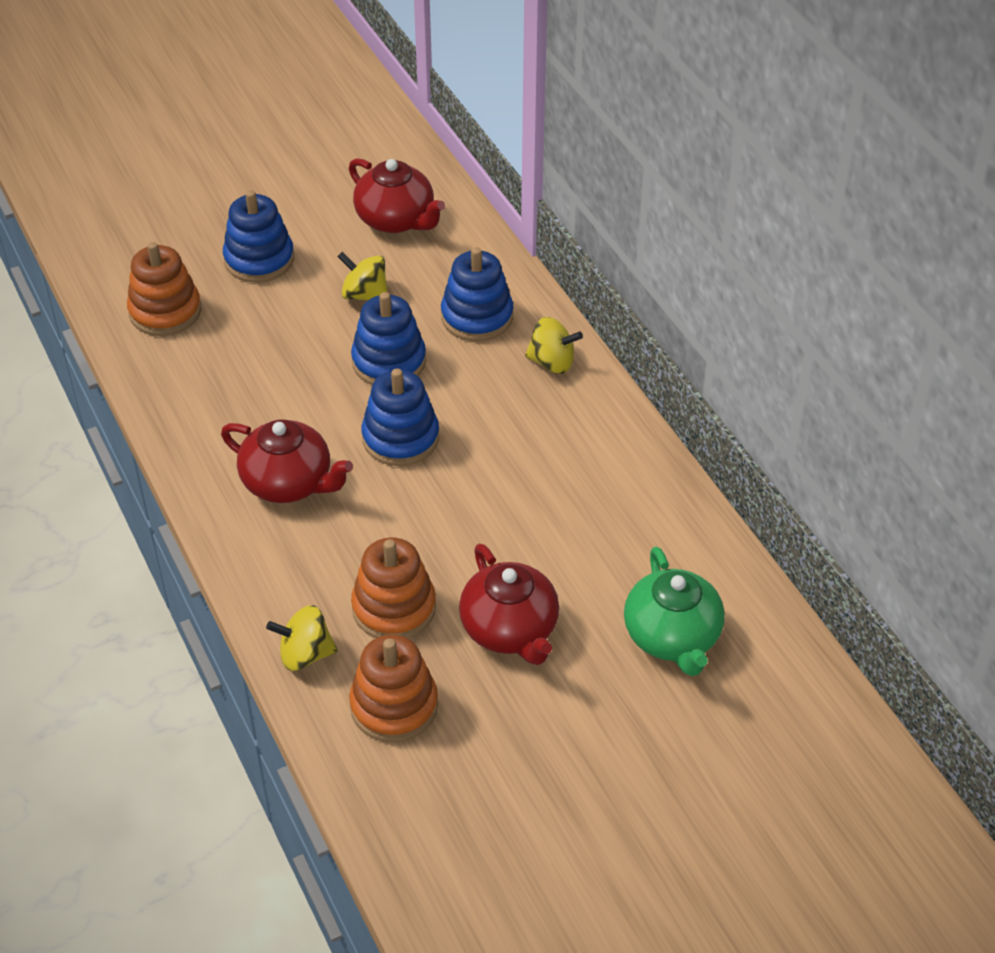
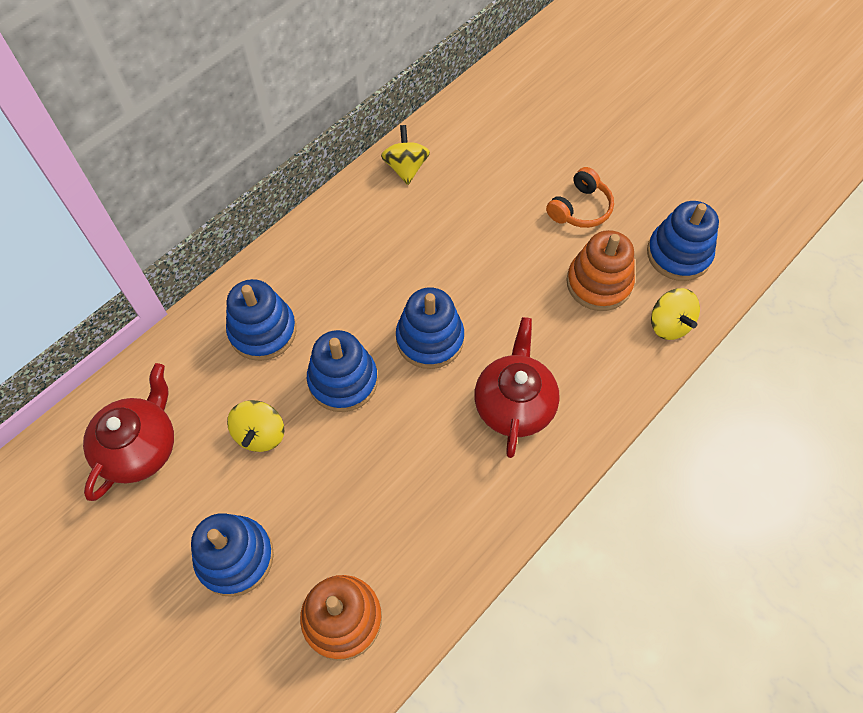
camera: 110 degrees left, 15 degrees up
orange stacking toy [349,634,438,742] -> blue stacking toy [647,201,719,281]
red teapot [459,543,559,665] -> orange headphones [546,167,614,228]
yellow spinning top [525,317,583,374] -> yellow spinning top moved to [381,125,430,185]
green teapot [624,547,725,676] -> none

